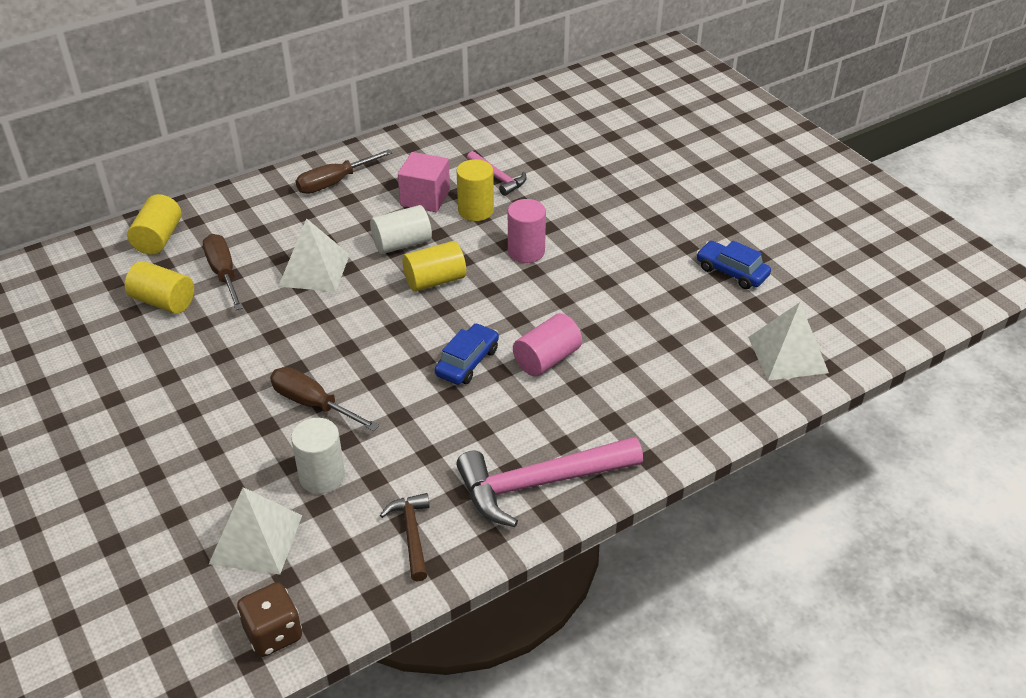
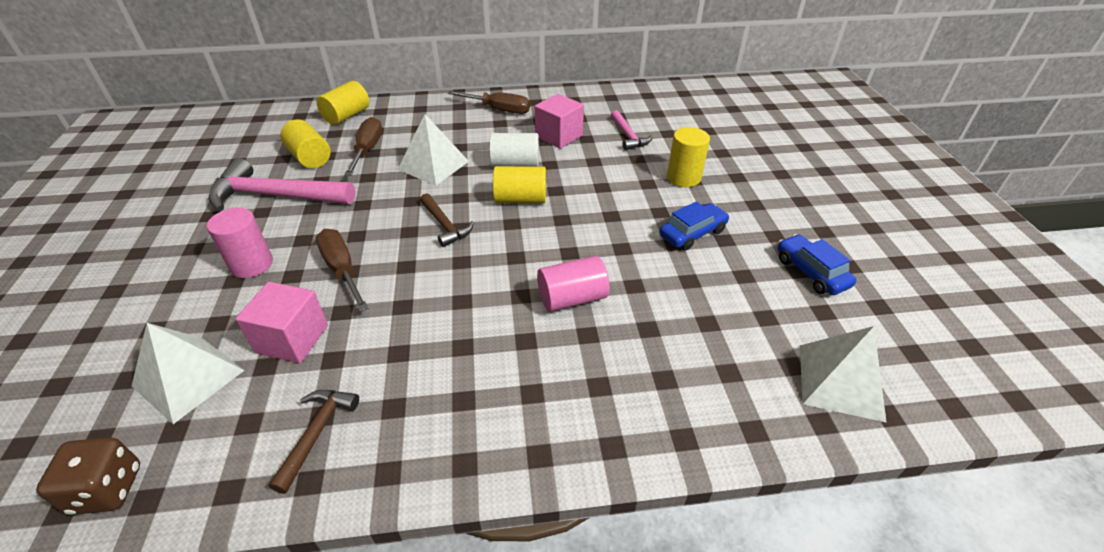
camera: 25 degrees right, 0 degrees up
white cylinder [291,418,345,494] -> pink cube [236,282,328,363]
brown screwdriver [296,149,393,194] -> brown screwdriver turned 150 degrees counterclockwise [448,91,530,114]
blue car [435,323,499,385] -> blue car moved to [659,201,729,250]
pink hammer [456,437,643,527] -> pink hammer moved to [208,158,355,211]
yellow cylinder [457,159,494,221] -> yellow cylinder moved to [667,127,710,187]
pink cylinder [508,199,546,263] -> pink cylinder moved to [207,208,273,278]
none -> brown hammer [420,193,474,247]

